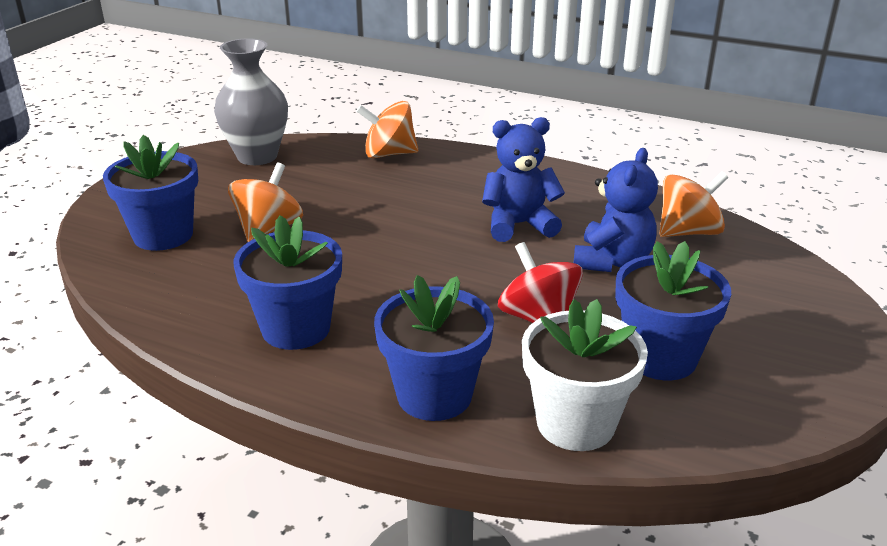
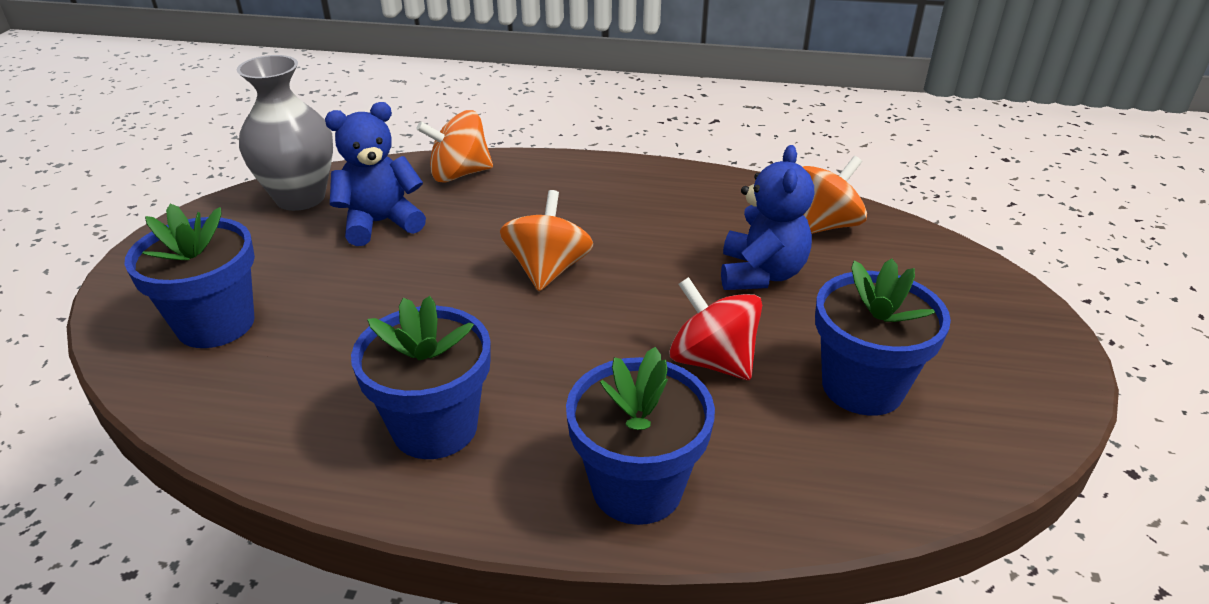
camera: 15 degrees left, 5 degrees up
orange spinning top [228,162,303,242] -> orange spinning top moved to [500,190,593,291]
blue teddy bear [482,117,565,242] -> blue teddy bear moved to [325,102,426,246]
white flower pot [522,299,648,451] -> none

